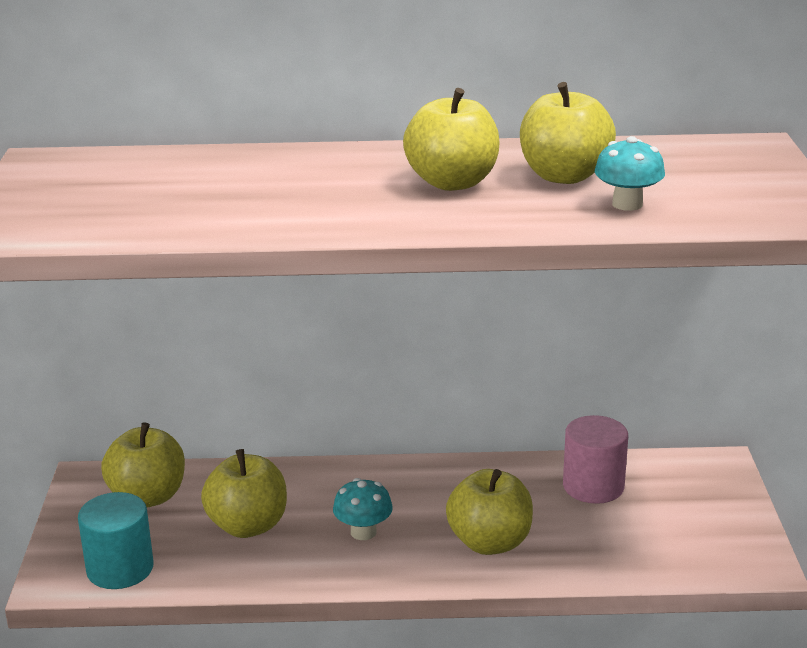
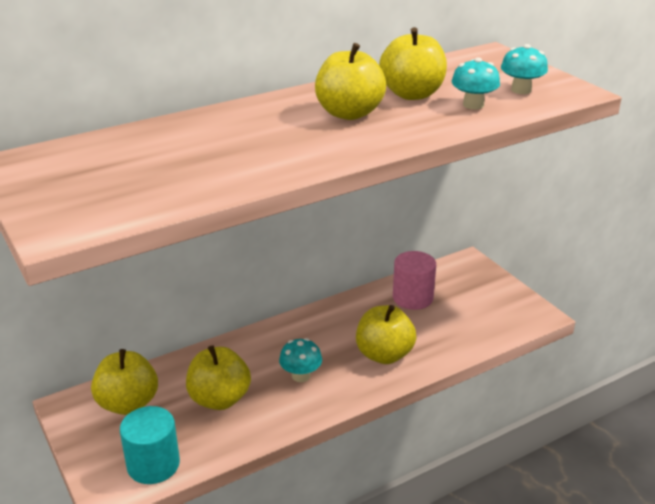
camera: 30 degrees left, 5 degrees up
none -> turquoise mushroom [501,44,548,94]

